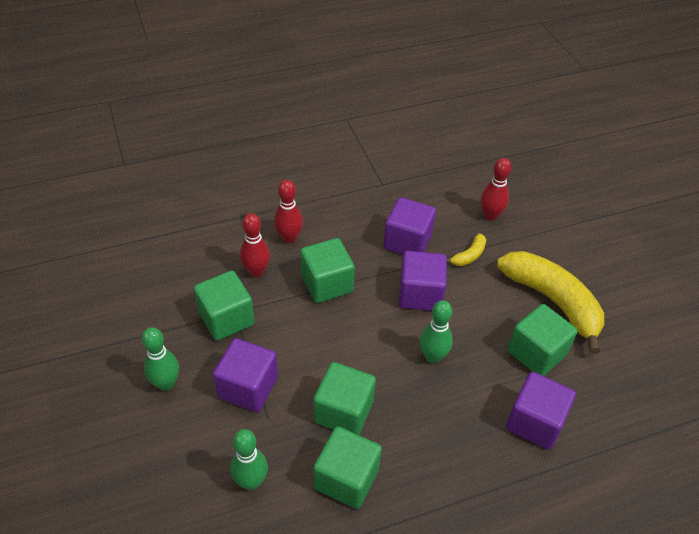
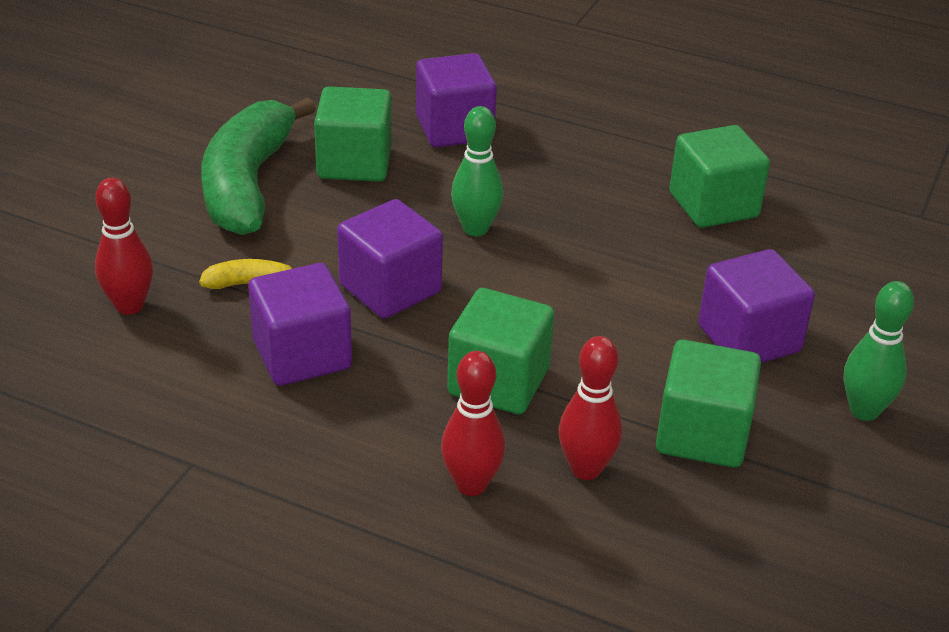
camera: 135 degrees left, 10 degrees down
green bowling pin [230,429,268,490] -> none
green cube [313,362,376,435] -> none
yellow banana [497,251,604,354] -> green banana [201,97,316,235]

